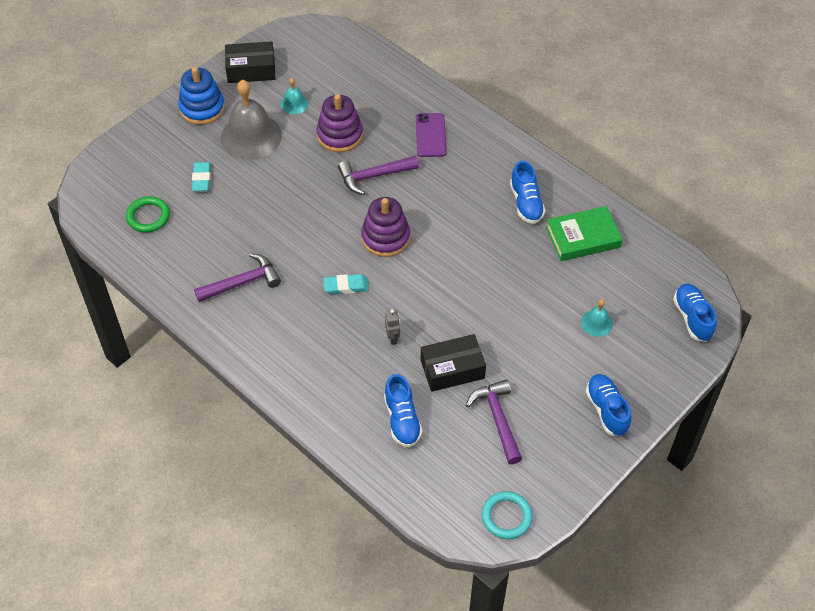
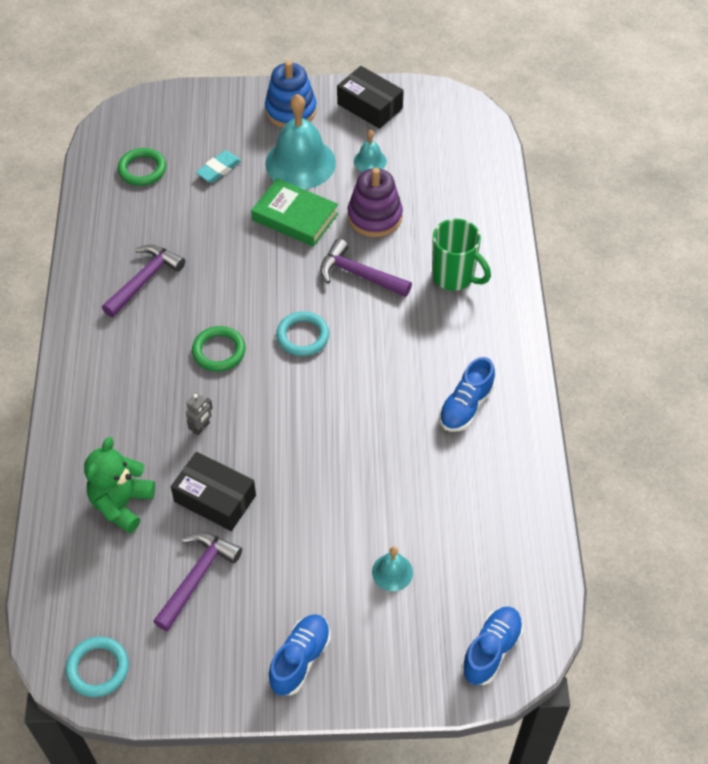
camera: 45 degrees right, 0 degrees up
purple hammer [194,253,281,302] -> purple hammer turned 75 degrees counterclockwise [102,245,185,317]
grey bell [221,79,282,160] -> turquoise bell [265,94,336,189]
turquoise eraser [323,274,369,295] -> green ring [192,326,246,371]
purple stacking toy [361,197,410,257] -> turquoise ring [276,311,329,356]
blue shoe [384,374,422,447] -> green teddy bear [84,437,155,533]
purple phone [416,113,446,157] -> green mug [432,219,491,291]
green book [546,206,623,261] -> green book moved to [251,178,338,247]

